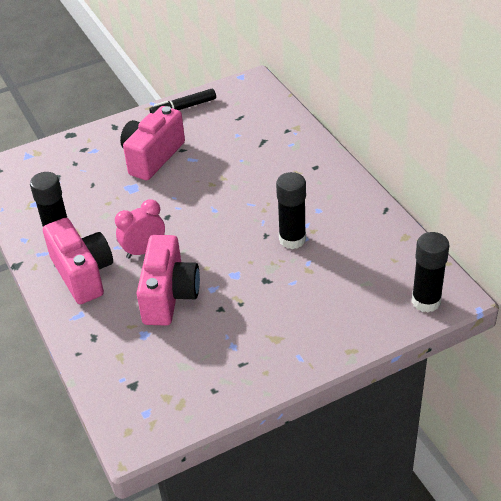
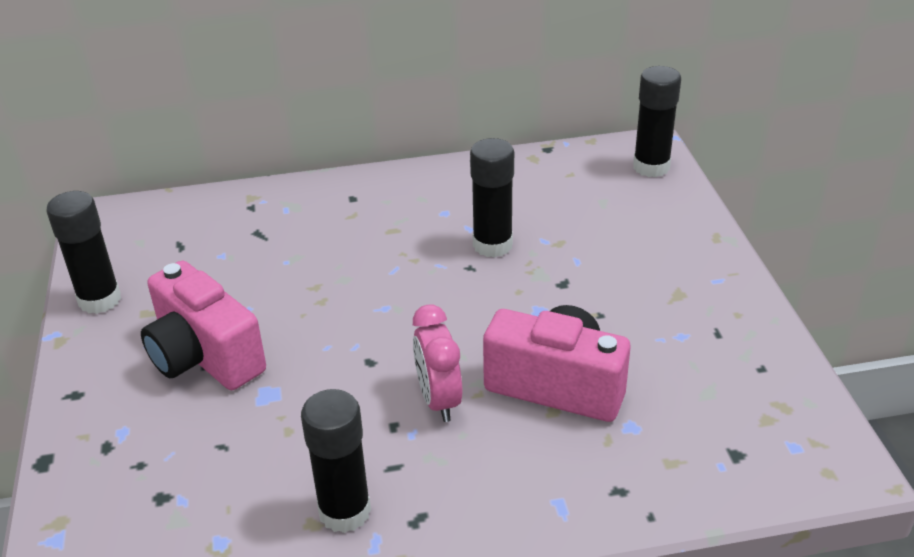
camera: 75 degrees left, 5 degrees down
pink camera [43,218,113,304] -> none
black marker [150,89,216,113] -> black glue stick [46,191,121,314]

